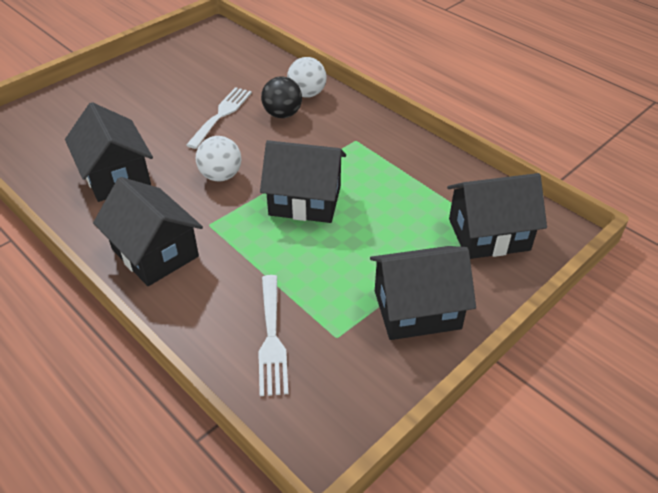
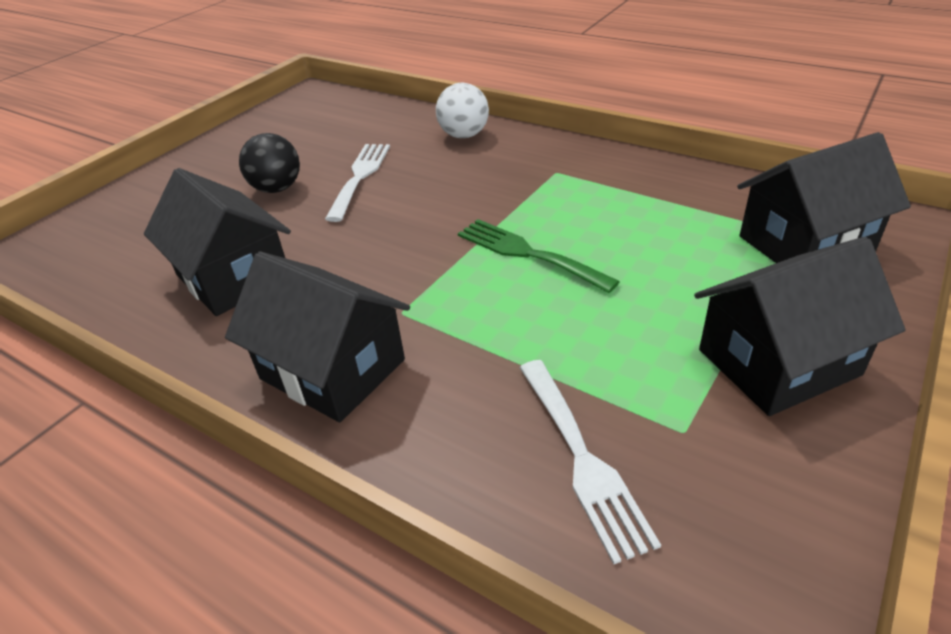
camera: 10 degrees left, 5 degrees down
white ball [196,136,241,181] -> none
black house [260,140,346,223] -> green fork [458,219,620,293]
black ball [261,76,302,118] -> black ball moved to [239,133,300,193]

